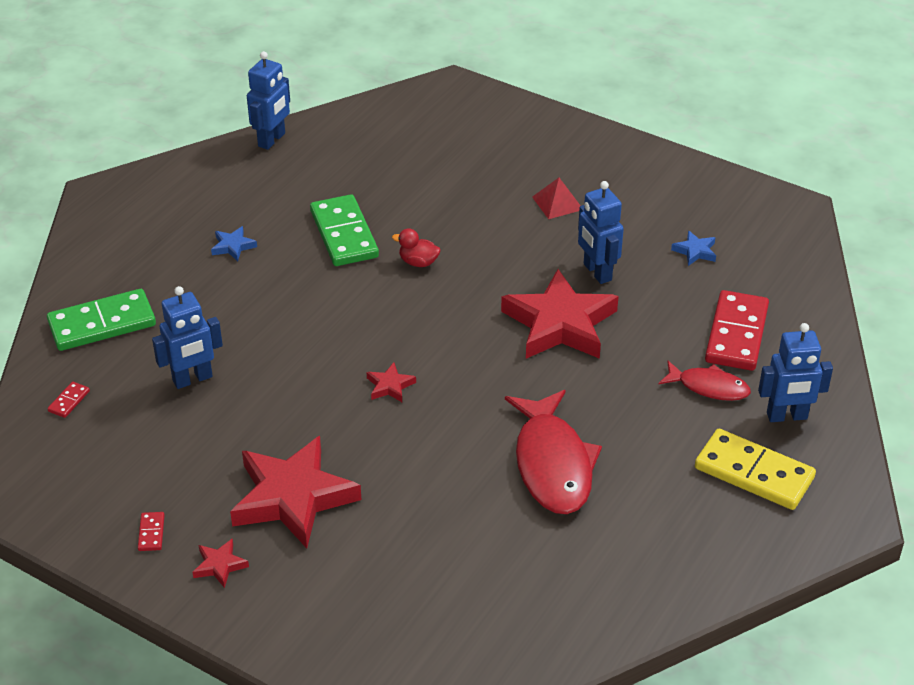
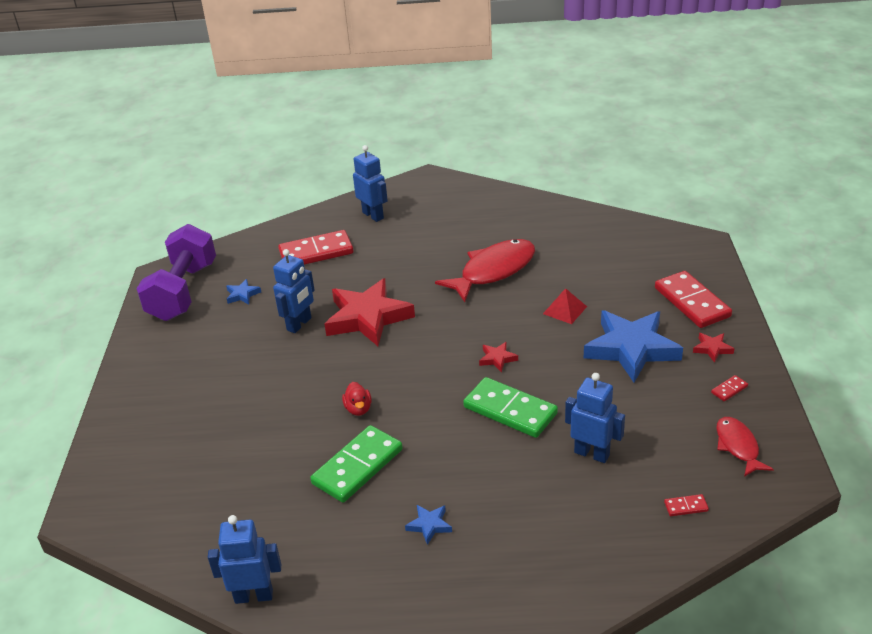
camera: 120 degrees left, 5 degrees down
green domino [47,289,156,351] -> green domino moved to [463,377,558,438]
red star [230,436,361,548] -> blue star [584,310,683,382]
red pyramid [532,178,581,219] -> red pyramid moved to [543,288,587,324]
red fish [659,361,751,401] -> red fish moved to [716,417,774,477]
yellow domino [695,429,816,510] -> none
none -> purple dumbbell [137,224,216,321]
none -> red domino [655,271,732,328]

